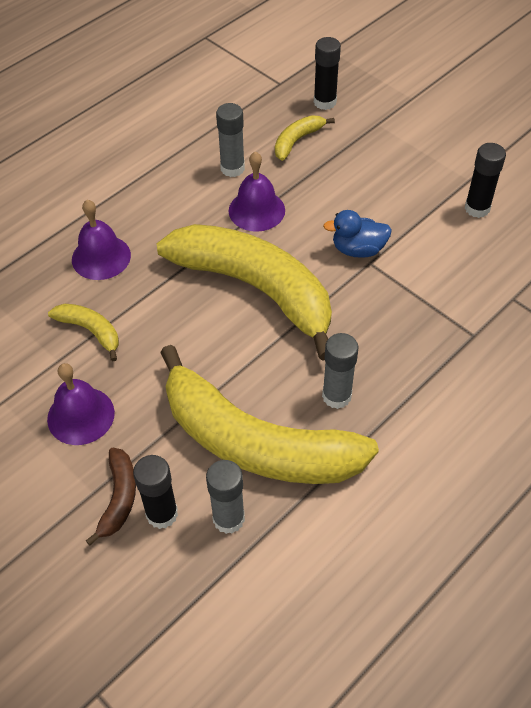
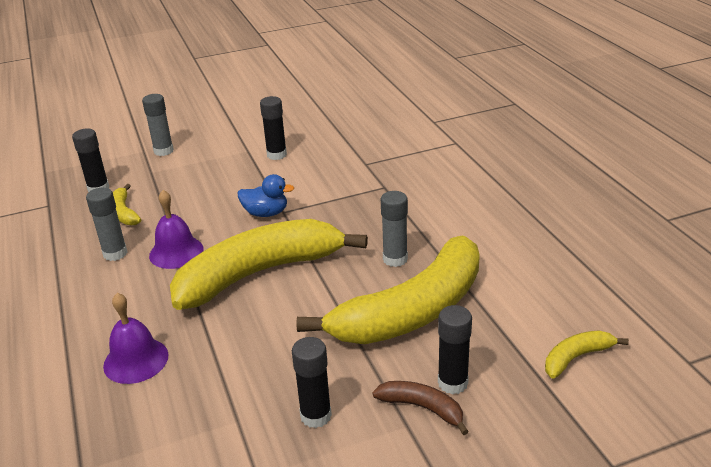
camera: 65 degrees left, 20 degrees down
purple bell [47,363,115,445] -> black glue stick [292,337,332,428]
yellow banana [48,304,119,361] -> yellow banana moved to [545,330,629,378]
grey glue stick [206,460,245,534] -> grey glue stick moved to [142,94,174,156]
blue duck [323,210,392,258] -> blue duck turned 105 degrees counterclockwise [238,174,294,217]

